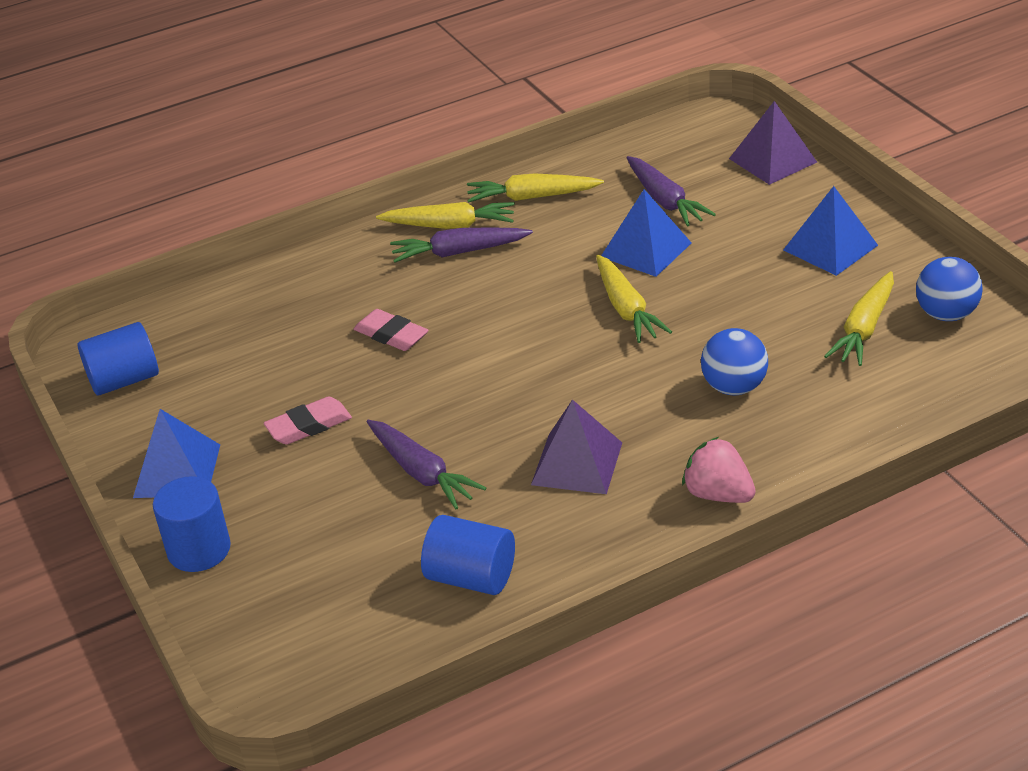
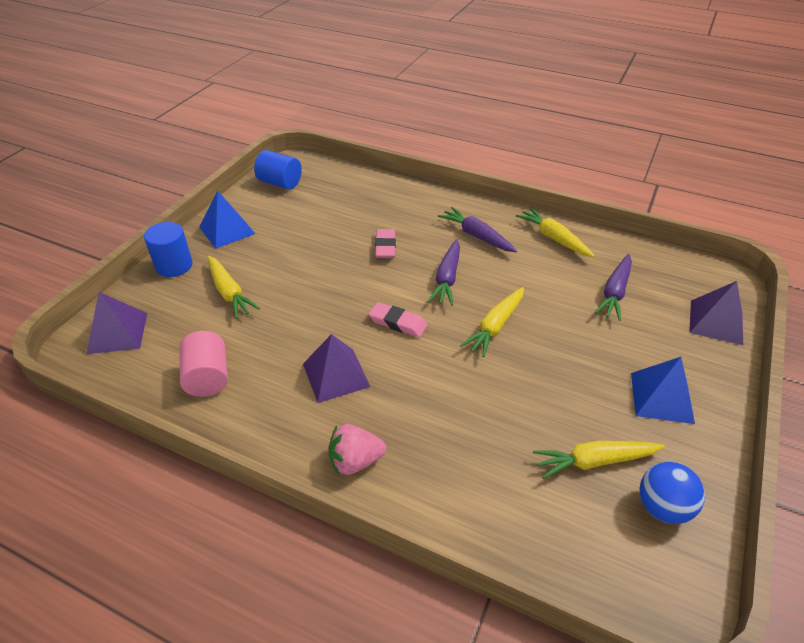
camera: 50 degrees right, 5 degrees up
pink eraser [264,396,352,445] -> pink eraser moved to [369,302,427,337]
purple carrot [367,420,486,509] -> purple carrot moved to [428,239,460,306]
yellow carrot [376,202,515,229] -> yellow carrot moved to [207,256,260,319]
blue cylinder [421,515,515,595] -> pink cylinder [179,331,228,397]
blue pyramid [601,189,692,277] -> none
pink strawberry [682,437,756,503] -> pink strawberry turned 105 degrees counterclockwise [329,424,386,475]
blue ball [701,328,768,395] -> none
none -> purple pyramid [86,292,147,354]

